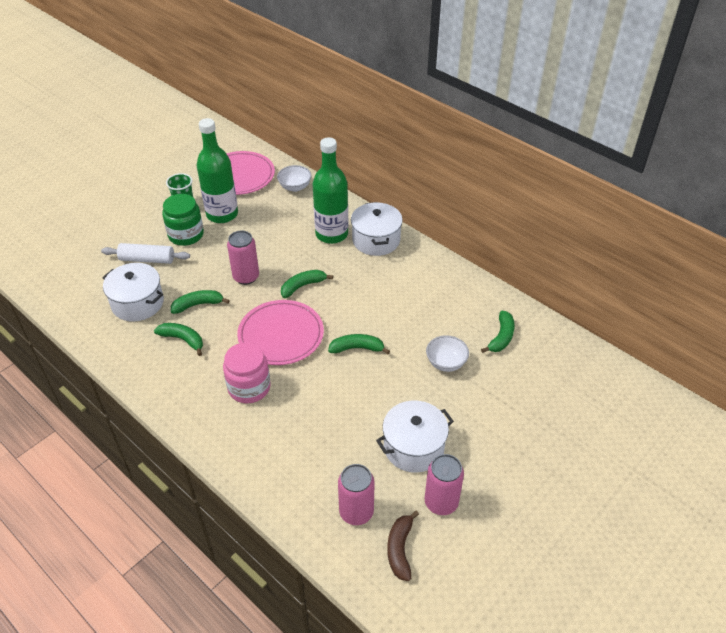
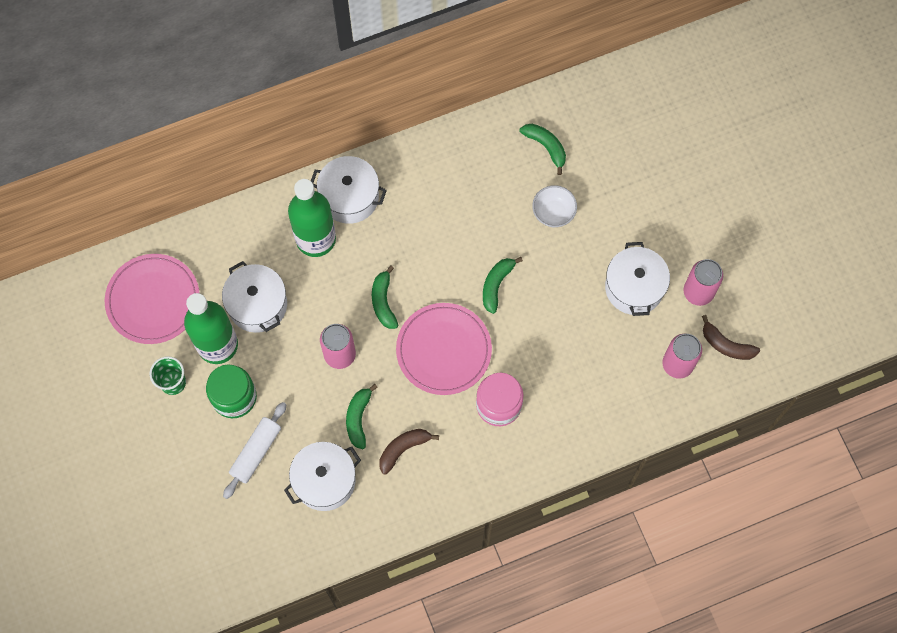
camera: 65 degrees left, 25 degrees up
green banana [154,323,203,356] -> brown banana [379,429,439,475]
white bowl [277,165,312,192] -> none
none -> white pot [222,261,287,333]

